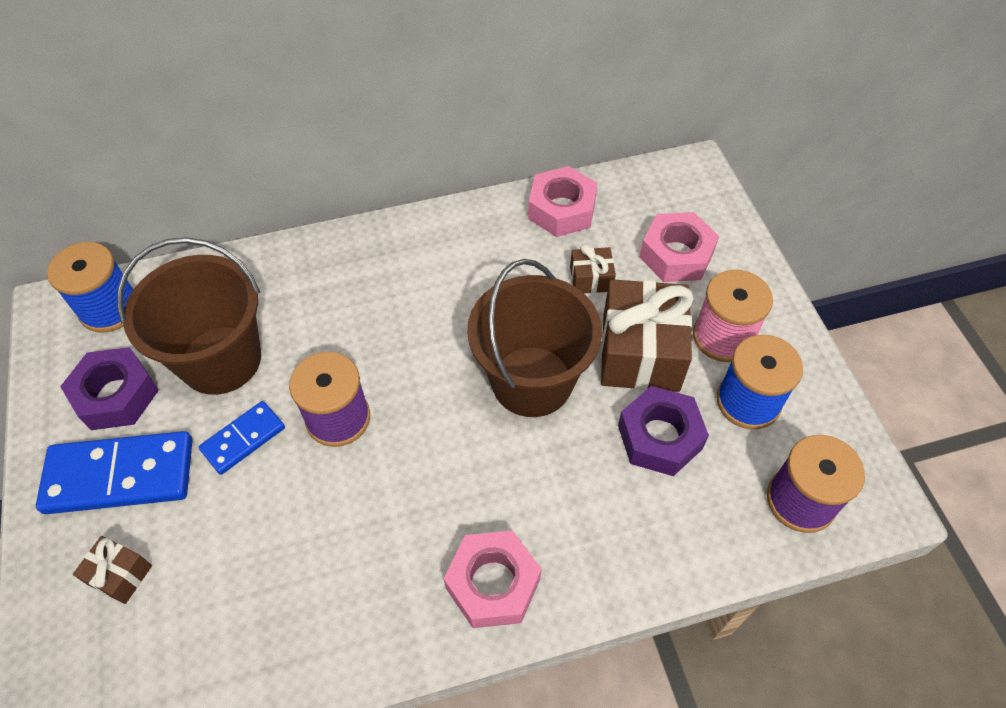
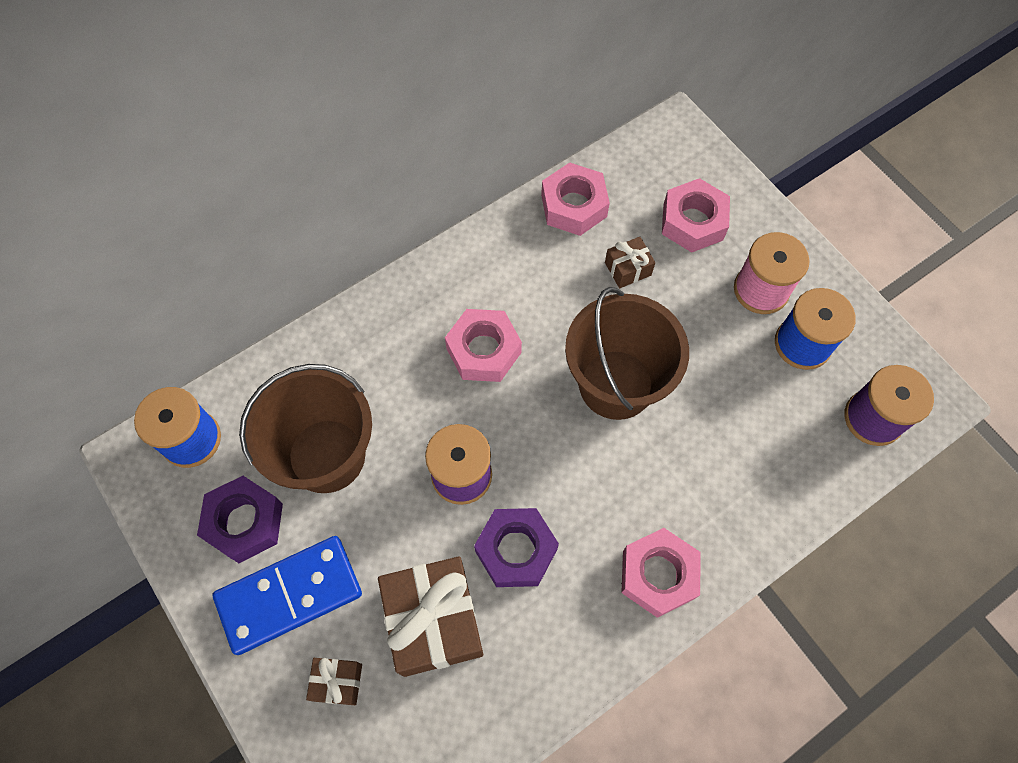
camera: 20 degrees left, 10 degrees up
blue domino [199,401,285,475] -> none
brown gift [601,279,694,392] -> brown gift moved to [378,556,483,677]
purple nut [618,386,709,476] -> purple nut moved to [474,508,559,587]
none -> pink nut [445,309,522,382]

